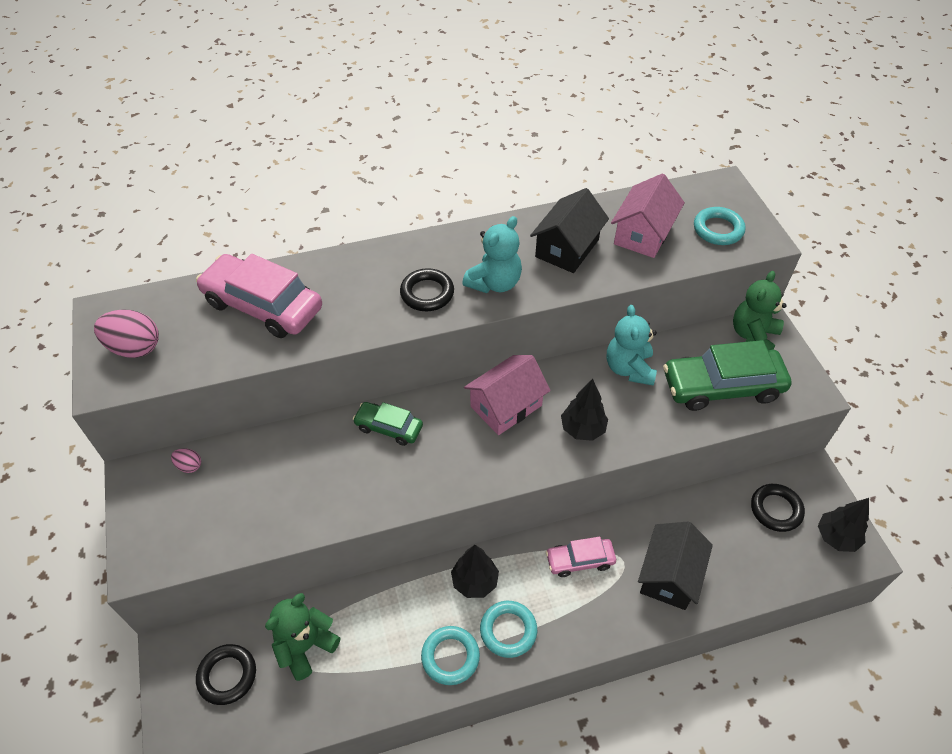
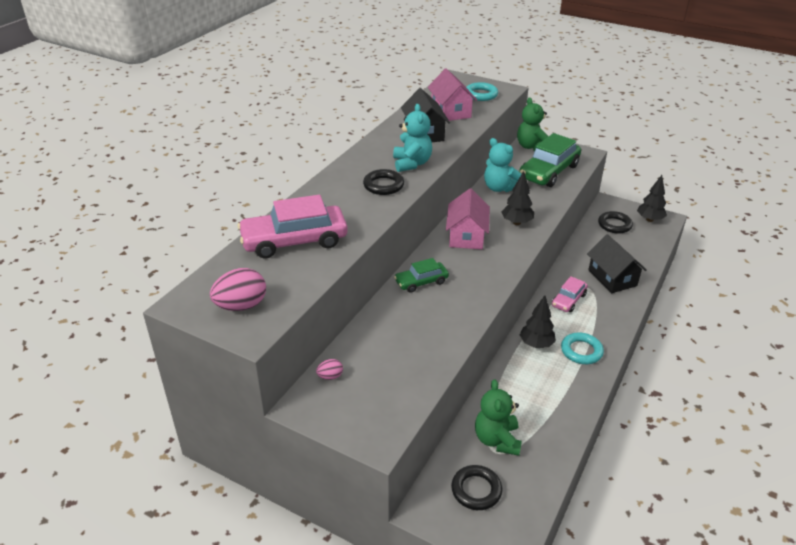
camera: 45 degrees left, 15 degrees down
turquoise ring [421,626,480,685] -> none

